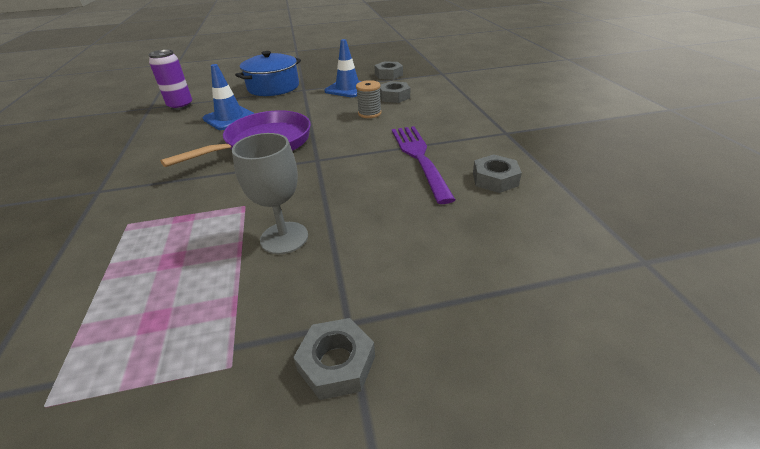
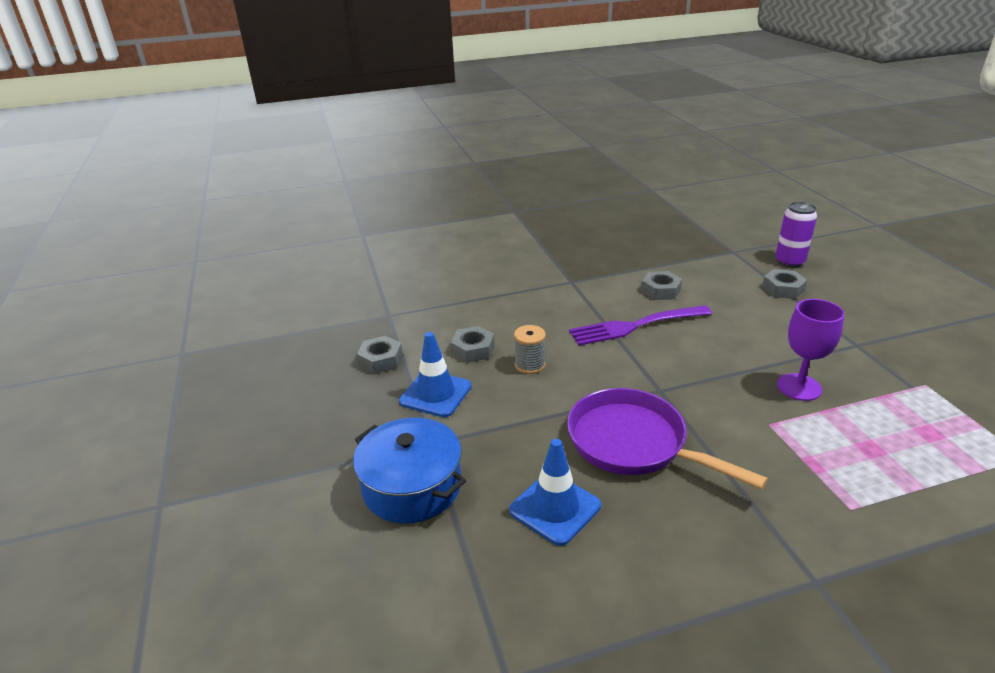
camera: 95 degrees left, 5 degrees down
purple can [148,49,192,110] -> purple can moved to [775,202,817,268]
grey goblet [232,133,308,254] -> purple goblet [777,299,845,401]
grey nut [293,318,375,400] -> grey nut moved to [762,269,807,299]

